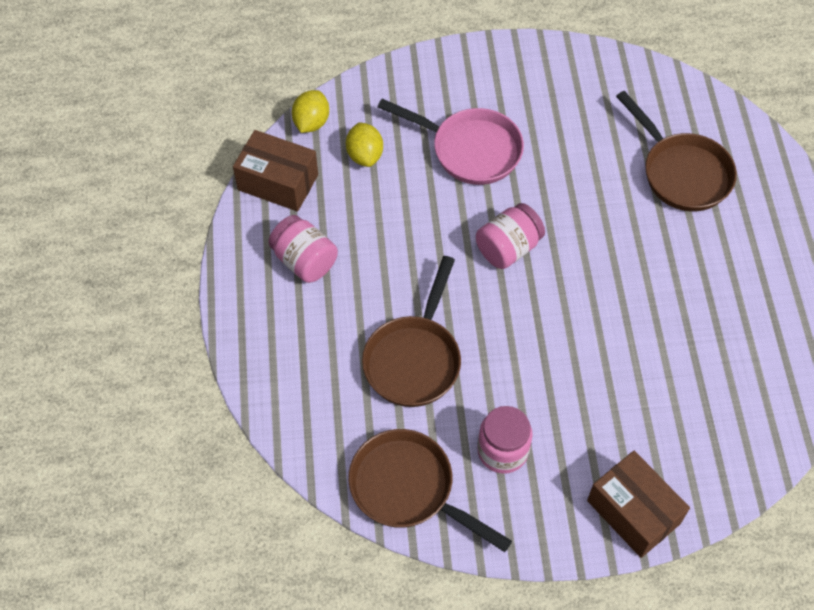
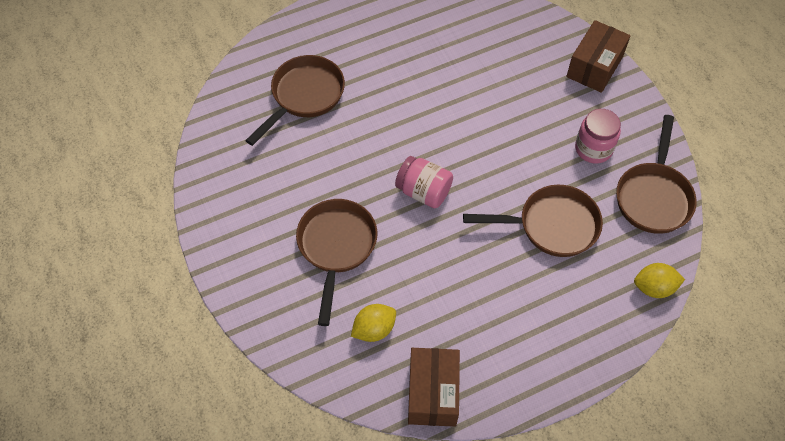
camera: 110 degrees left, 0 degrees up
pink jar [269,215,338,283] -> none
yellow lemon [292,90,329,133] -> yellow lemon moved to [634,263,685,298]
pink pan [378,99,524,185] -> brown pan [296,199,377,326]

